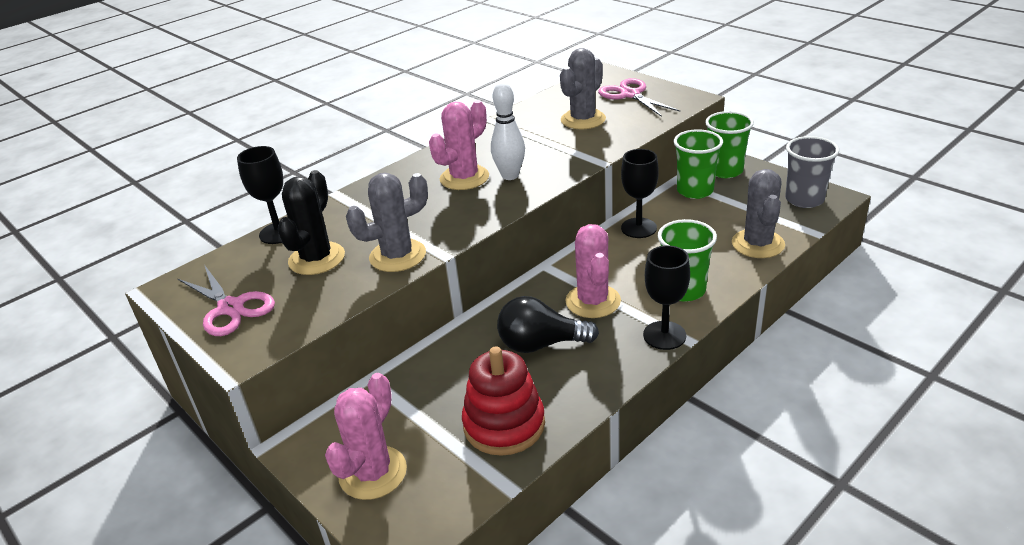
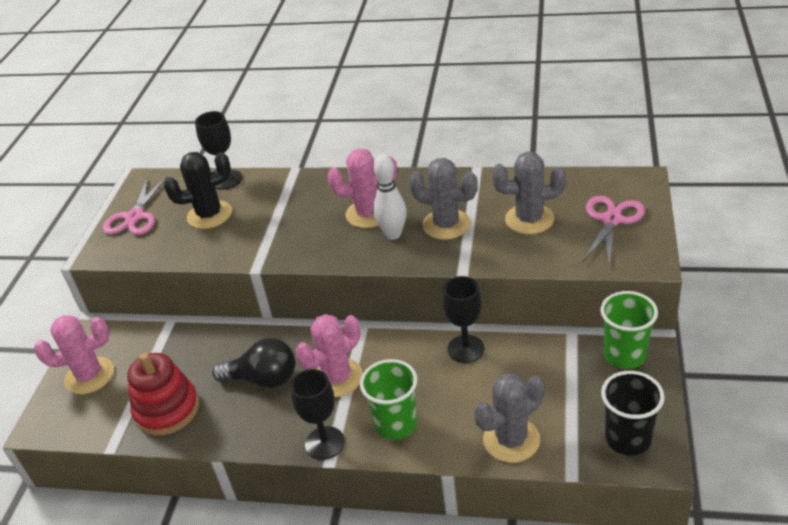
camera: 55 degrees right, 5 degrees up
grey cactus [346,173,428,272] -> grey cactus moved to [409,158,478,240]
black light bulb [497,296,599,353] -> black light bulb turned 135 degrees clockwise [212,338,295,388]
green cup [674,129,723,199] -> none
grey cup [785,136,839,208] -> black cup [601,371,665,456]

